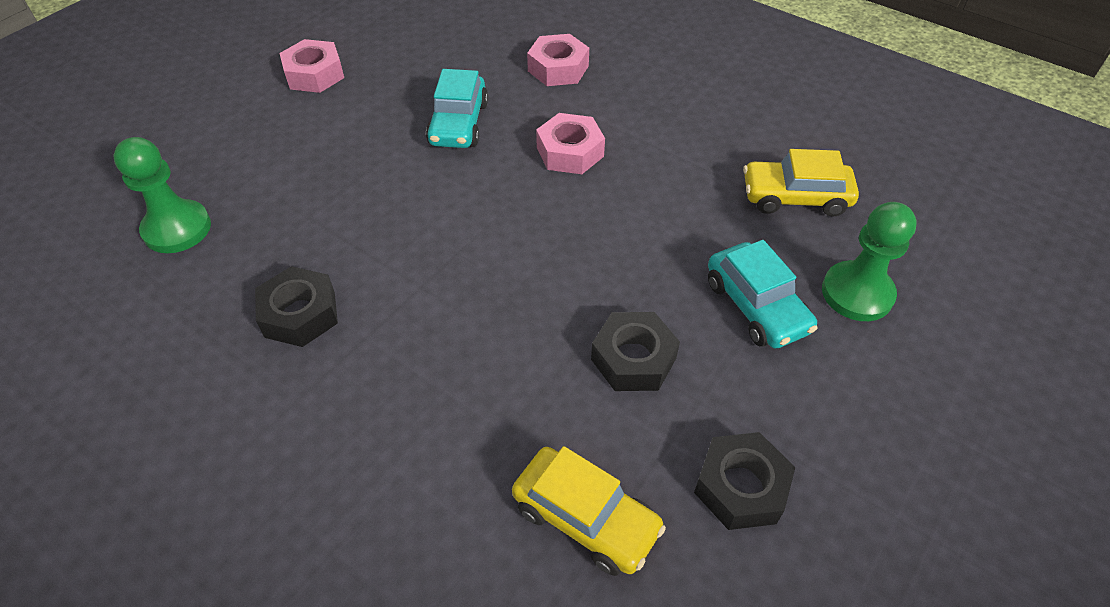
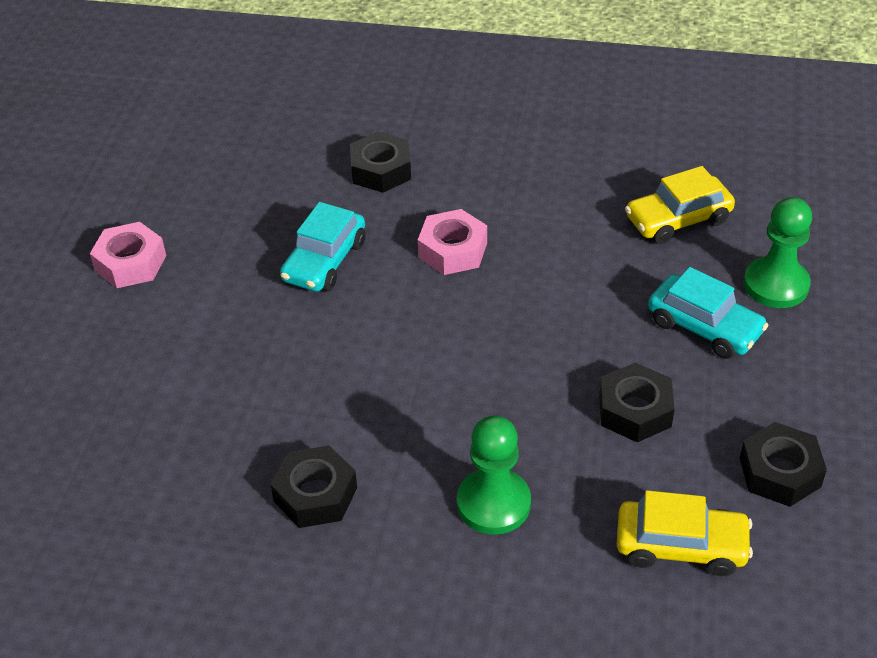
camera: 25 degrees left, 5 degrees down
green pawn [114,137,211,253] -> green pawn moved to [457,415,531,535]
turquoise car [426,69,488,148] -> turquoise car turned 45 degrees clockwise [280,202,366,292]
pink nut [527,34,589,86] -> black nut [350,132,411,193]

